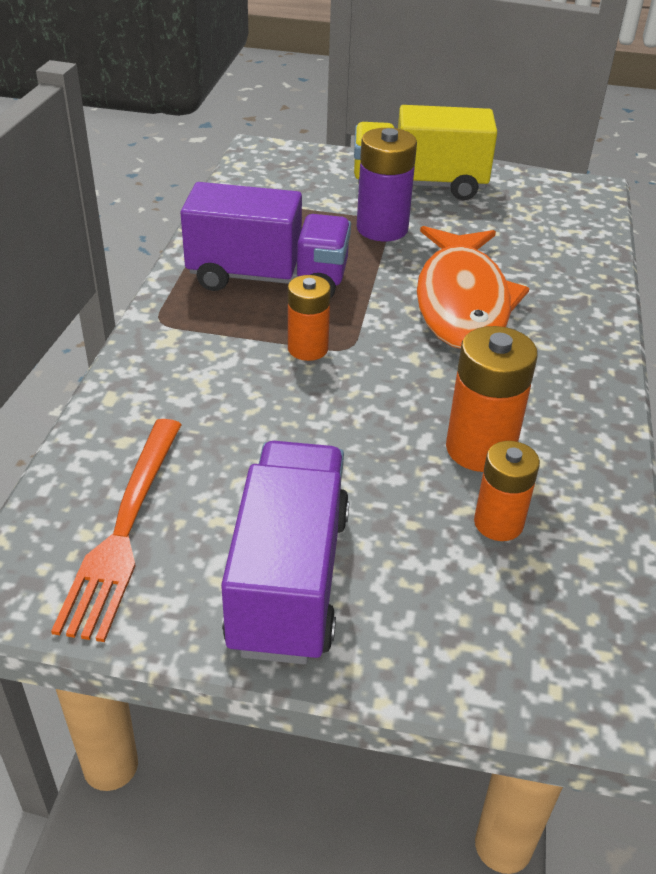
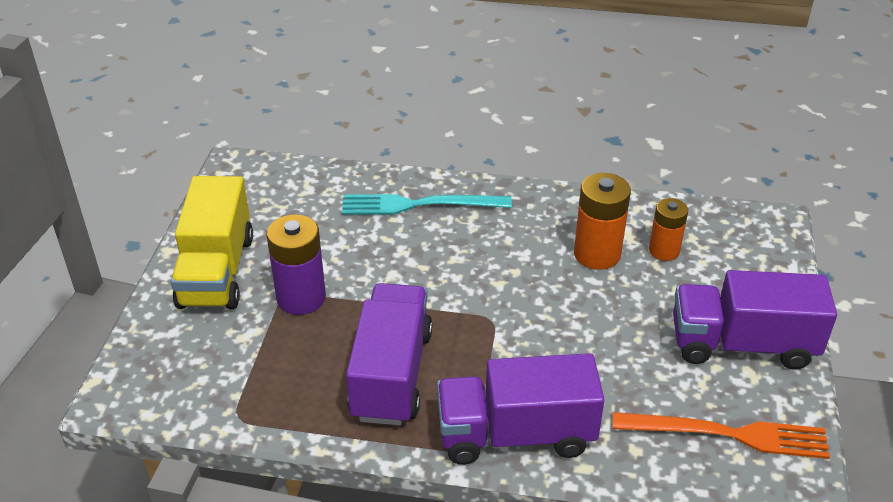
camera: 90 degrees left, 0 degrees up
orange battery [288,275,331,361] -> none
orange fish [417,226,530,349] -> none
none -> turquoise fork [342,194,512,215]
none -> purple truck [437,353,605,465]

